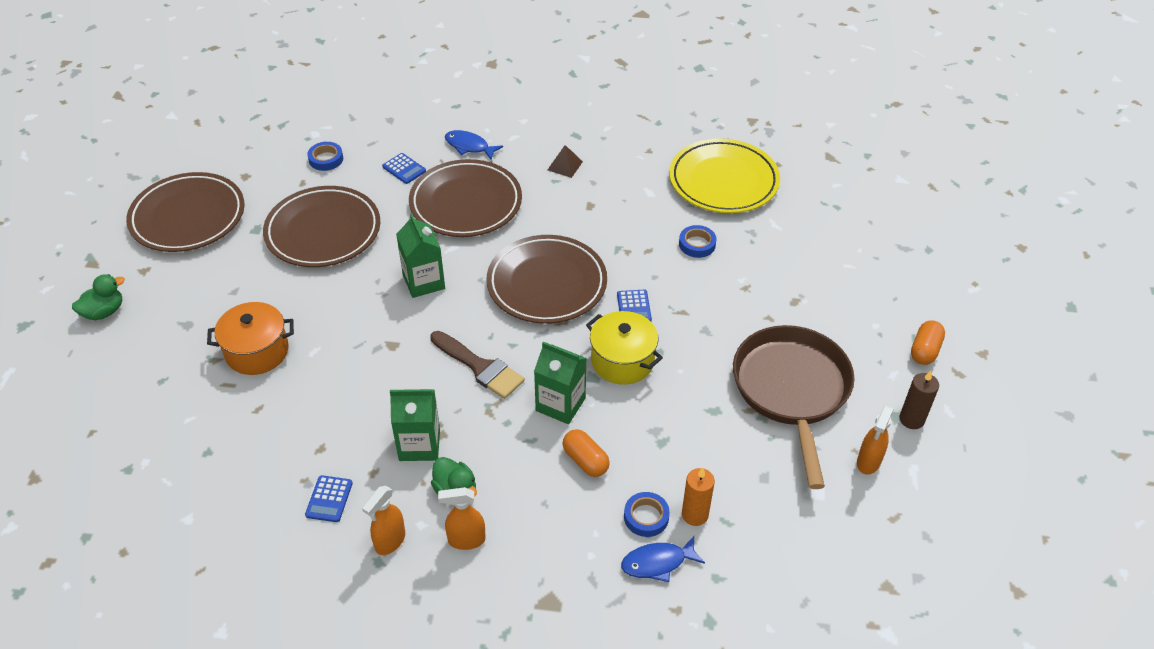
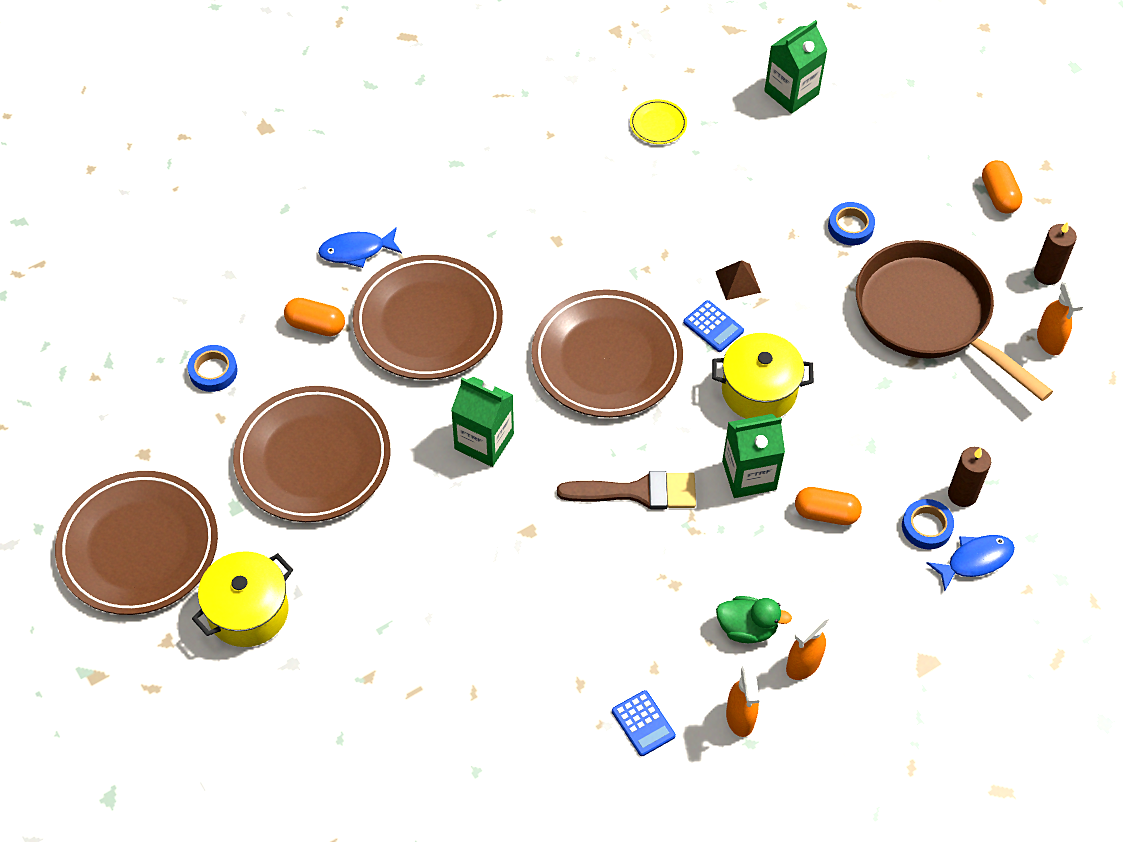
camera: 40 degrees left, 10 degrees up
green duck [72,274,125,320] -> none
orange pot [207,302,294,375] -> none
blue calculator [382,153,426,184] -> orange capsule [284,298,345,336]
green carton [390,389,440,461] -> green carton moved to [764,20,828,114]
brown pyramid [548,145,583,178] -> brown pyramid moved to [715,260,761,300]
blue fish [621,536,705,582] -> blue fish turned 150 degrees counterclockwise [927,535,1015,591]
yellow plate [669,138,780,213] -> yellow plate [630,99,687,144], size x0.41
blue tape [679,225,717,258] -> blue tape moved to [828,202,875,246]
orange candle [682,468,715,526] -> brown candle [948,447,991,507]
none -> yellow pot [192,551,293,647]

